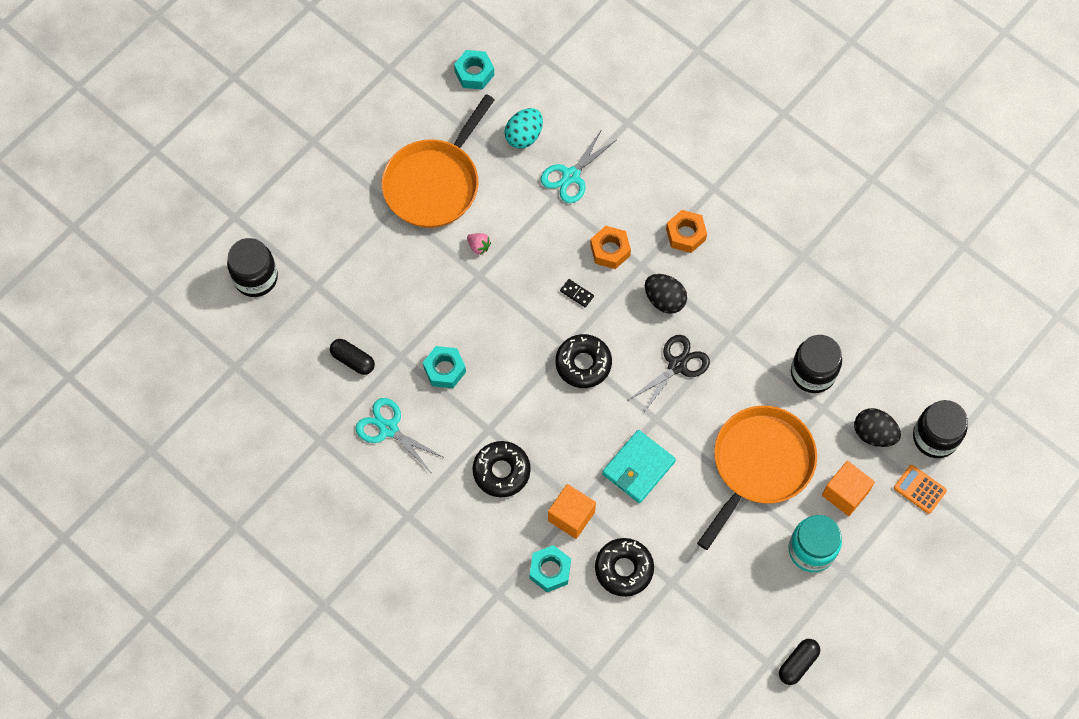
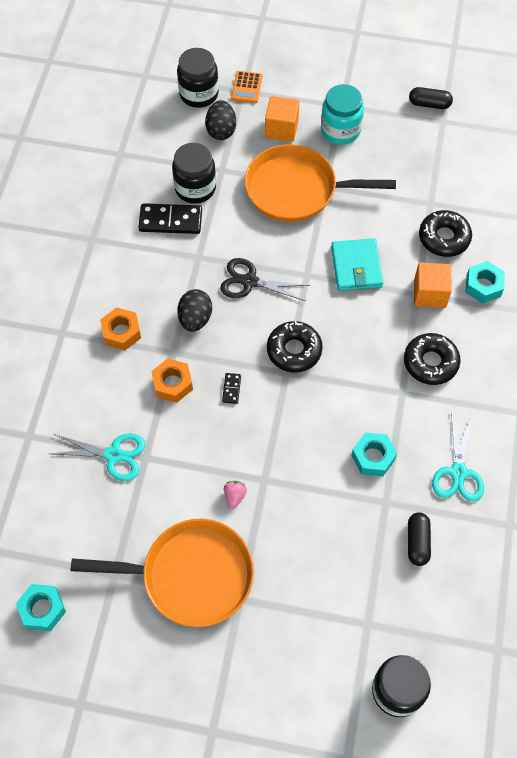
camera: 120 degrees left, 5 degrees down
turquoise egg [504,108,543,149] -> none
turquoise wallet [602,430,676,503] -> turquoise wallet turned 75 degrees clockwise [331,238,384,291]
none -> black domino [138,203,202,234]

